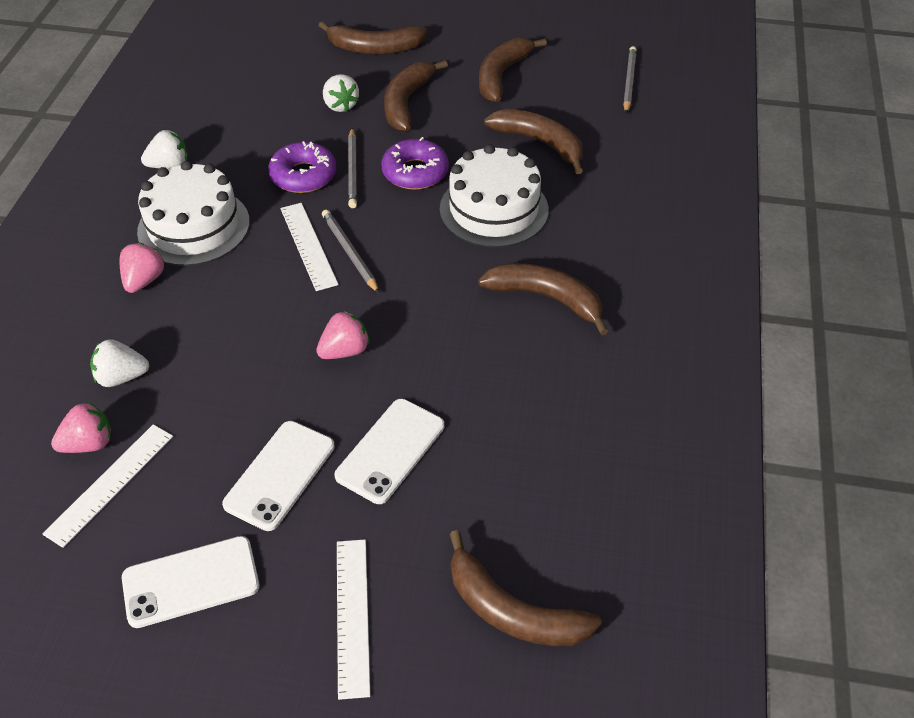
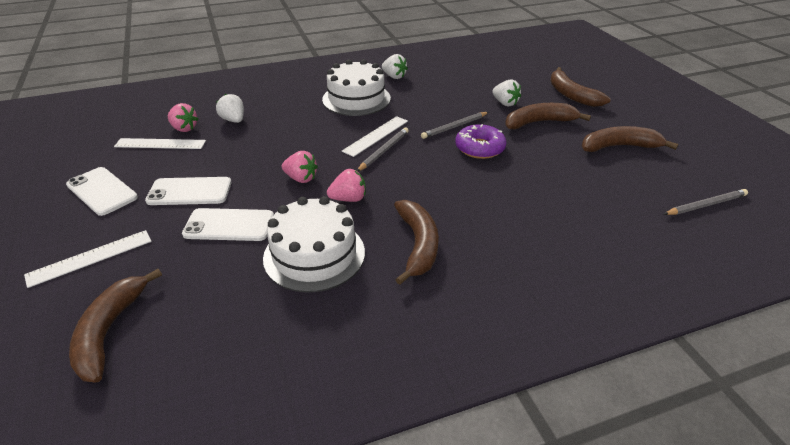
camera: 60 degrees right, 10 degrees down
pink strawberry [119,243,164,293] -> pink strawberry moved to [327,169,366,202]
purple donut [268,141,337,193] -> none
white strawberry [323,74,359,112] -> white strawberry turned 75 degrees counterclockwise [492,80,521,107]
white cake [440,144,549,248] -> white cake moved to [263,196,365,293]
brown banana [484,109,583,174] -> none

